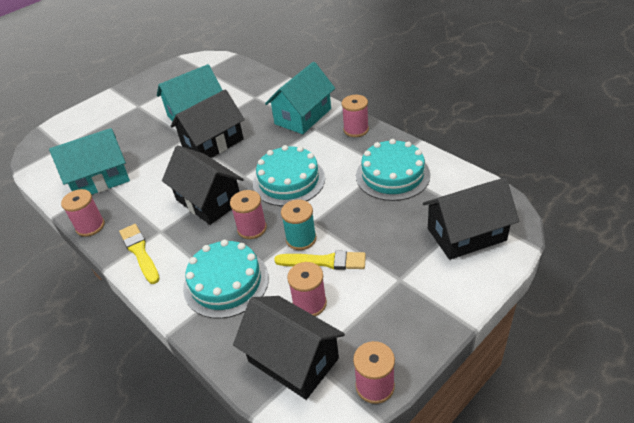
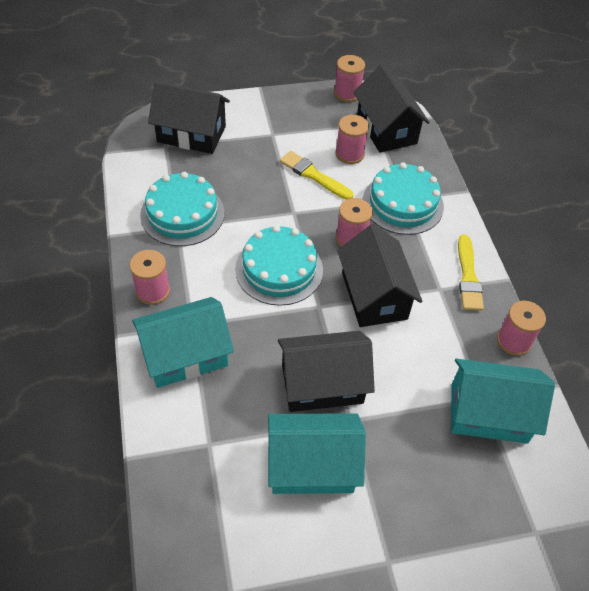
camera: 155 degrees left, 10 degrees up
turquoise spool [281,200,316,250] -> none

